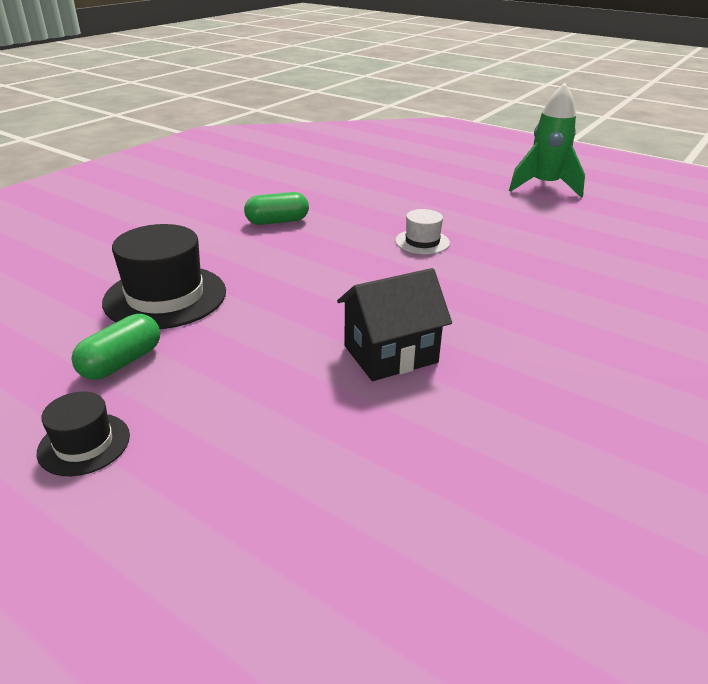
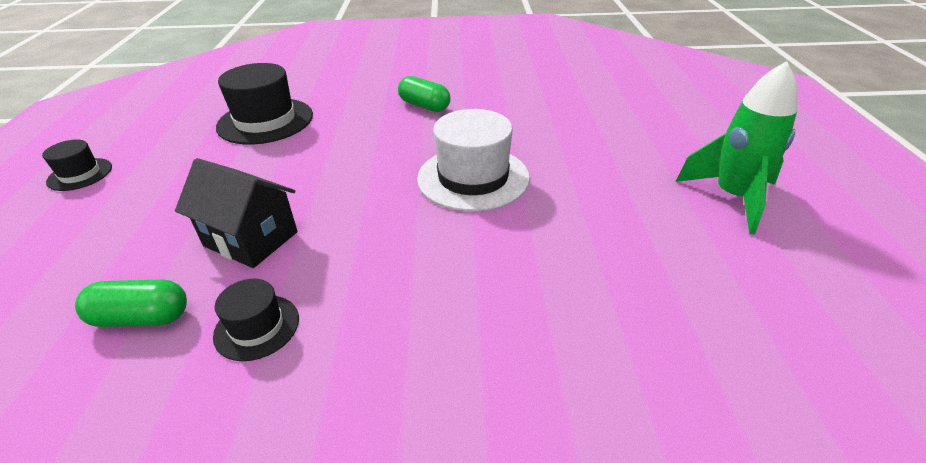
camera: 55 degrees right, 5 degrees up
green capsule [72,314,160,380] -> green capsule moved to [75,280,187,327]
white hat [395,209,450,254] -> white hat [417,109,530,212], size x1.88
none -> black hat [213,279,299,361]

